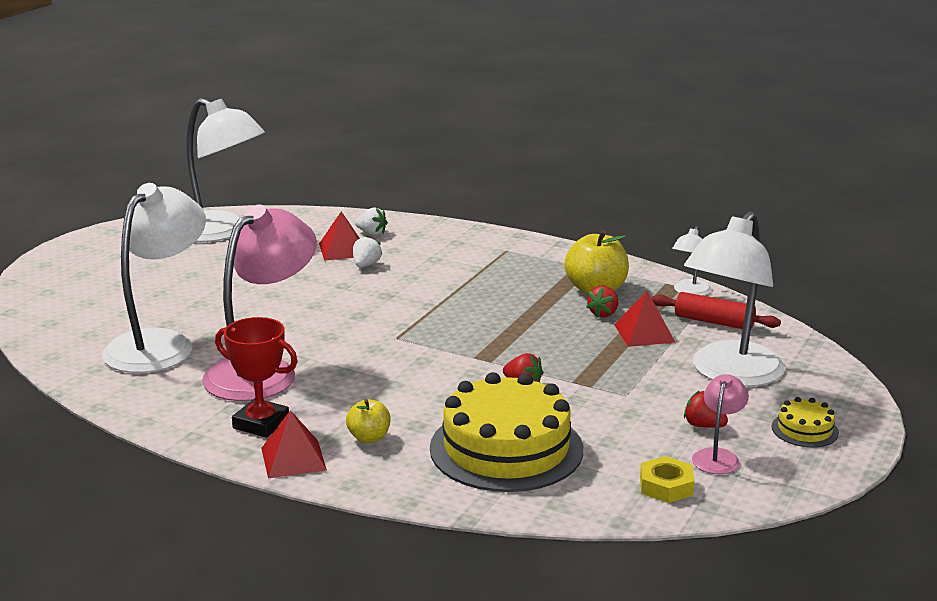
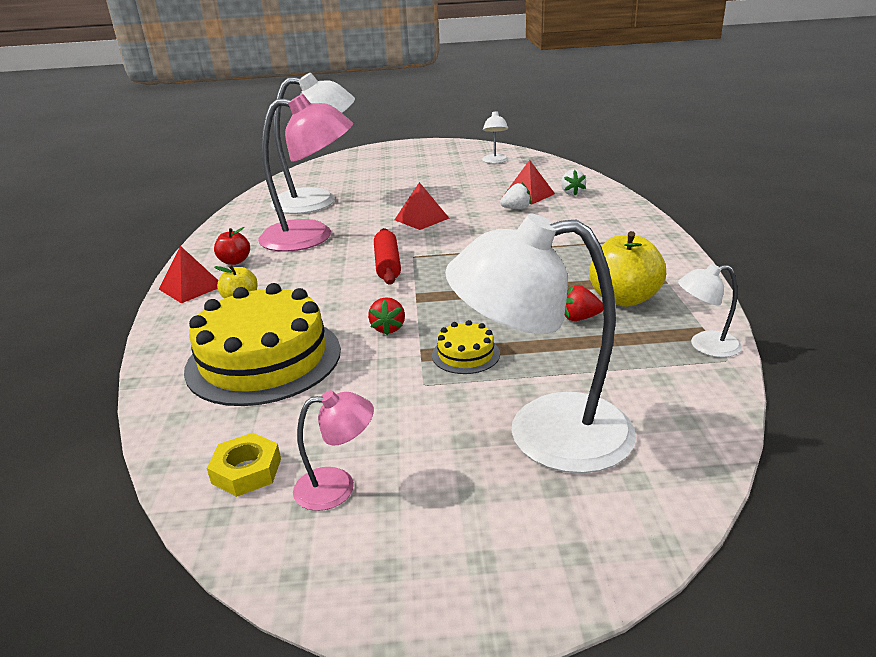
camera: 60 degrees right, 5 degrees up
white lamp [186,98,265,242] -> white lamp [482,111,508,163], size x0.46
red trophy [215,317,298,438] -> red apple [214,227,250,265]
red pyramid [614,291,676,347] -> red pyramid moved to [395,182,449,230]
red rolling pin [652,292,781,329] -> red rolling pin moved to [374,228,401,285]
red strawberry [684,390,728,428] -> none
yellow cake [772,397,839,448] -> yellow cake moved to [432,320,500,374]

